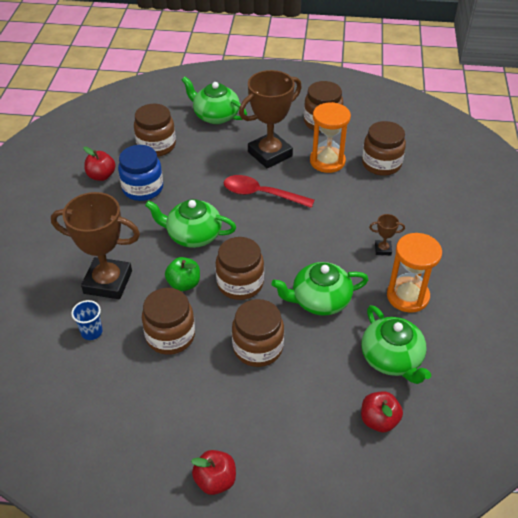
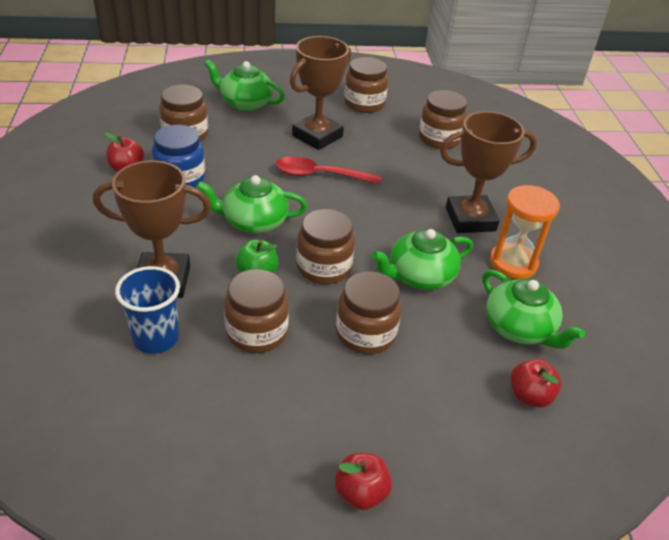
camera: 15 degrees left, 5 degrees down
blue cup [71,300,103,340] -> blue cup [115,266,180,354], size x1.66
orange hourglass [310,102,351,173] -> none
brown trophy [369,214,405,255] -> brown trophy [440,111,537,233], size x2.38

